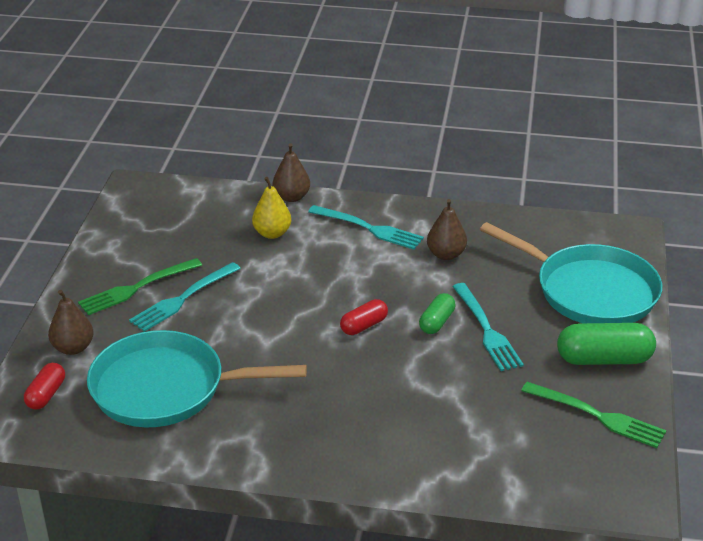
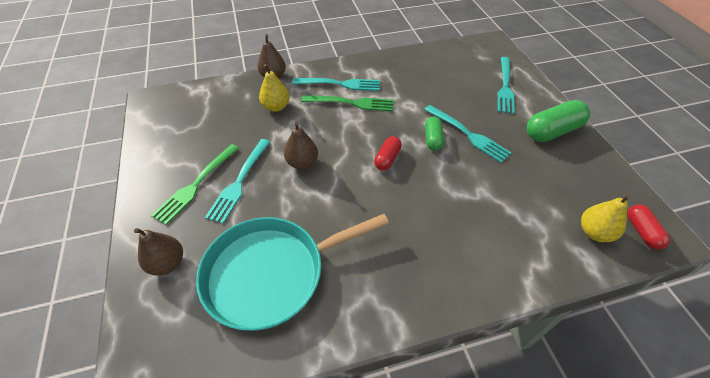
camera: 25 degrees left, 15 degrees up
red capsule [24,363,65,410] -> red capsule moved to [627,204,670,249]
brown pear [427,199,467,260] -> brown pear moved to [284,122,318,169]
turquoise pan [480,222,662,323] -> turquoise fork [497,57,515,114]
green fork [521,382,666,448] -> green fork moved to [302,95,393,111]
none -> yellow pear [581,194,631,242]

